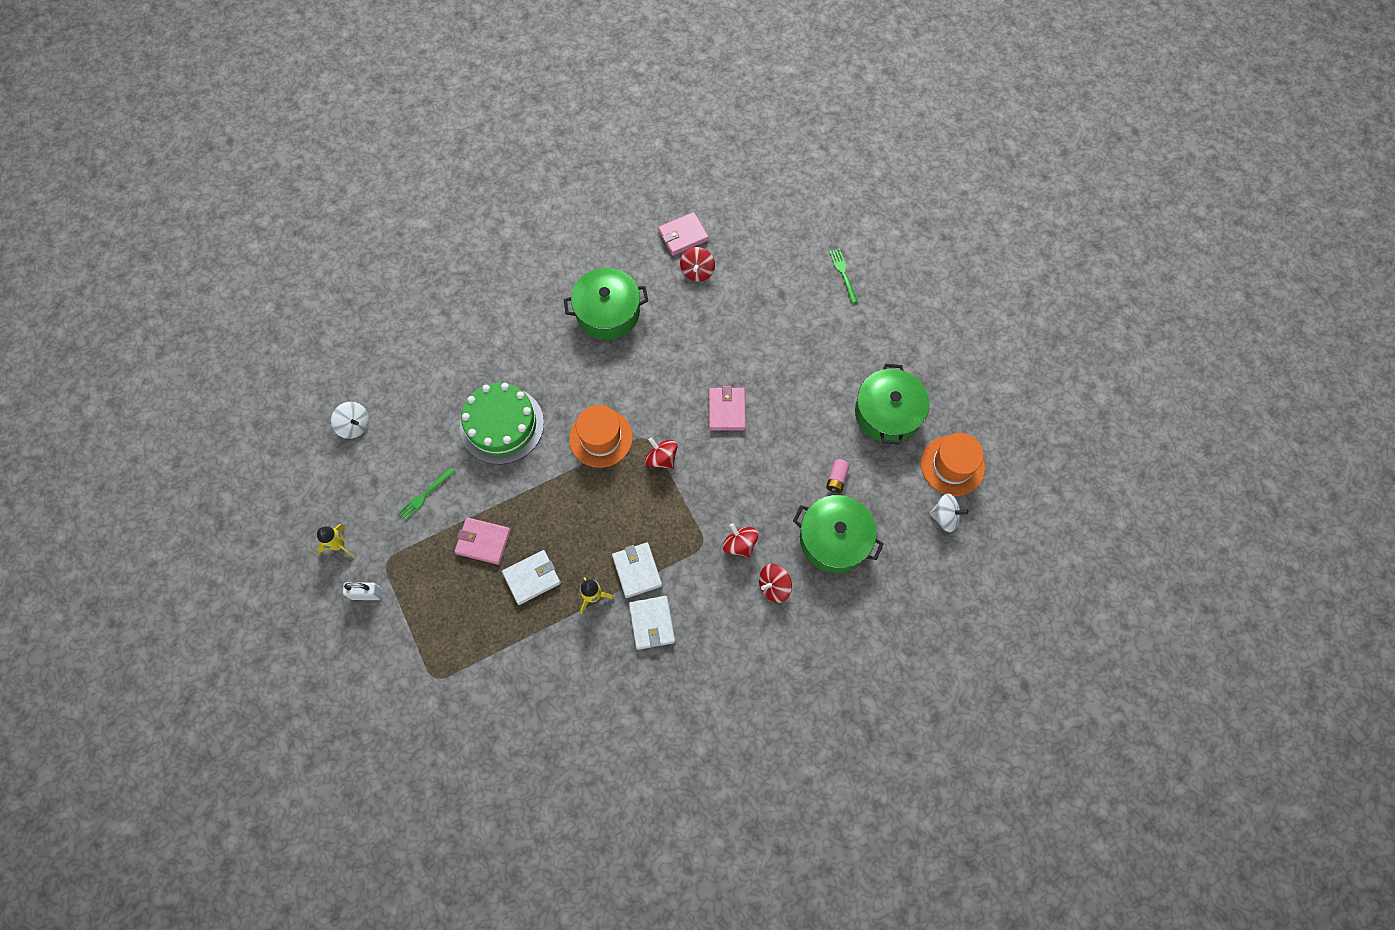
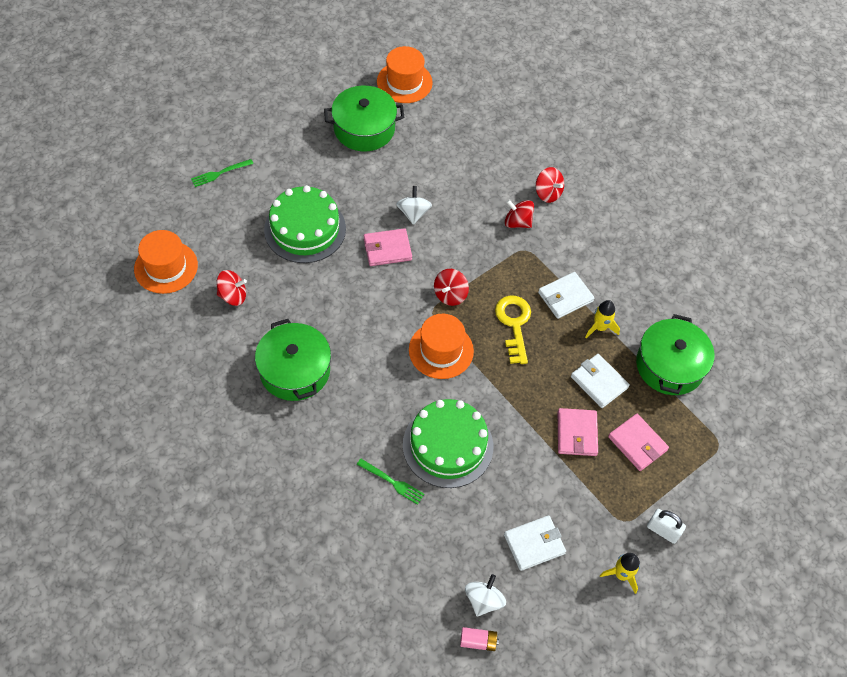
camera: 105 degrees left, 10 degrees down
white padlock [343,582,382,600] -> white padlock turned 45 degrees counterclockwise [647,509,686,544]
green fork [398,467,455,521] -> green fork moved to [357,459,425,505]
white wallet [629,596,675,650] -> white wallet moved to [504,515,566,571]
pink wallet [658,212,709,256] -> pink wallet moved to [608,414,669,471]
red spinning top [723,523,758,557] -> red spinning top turned 75 degrees clockwise [505,200,534,228]
green pot [793,495,884,573] -> green pot moved to [636,314,715,395]
pink battery [826,459,850,493] -> pink battery moved to [460,627,499,651]
white spinning top [929,493,969,532] -> white spinning top moved to [396,186,432,225]
none -> orange hat [134,230,198,294]
none -> green cake [264,185,346,263]
none -> yellow key [495,295,531,364]

